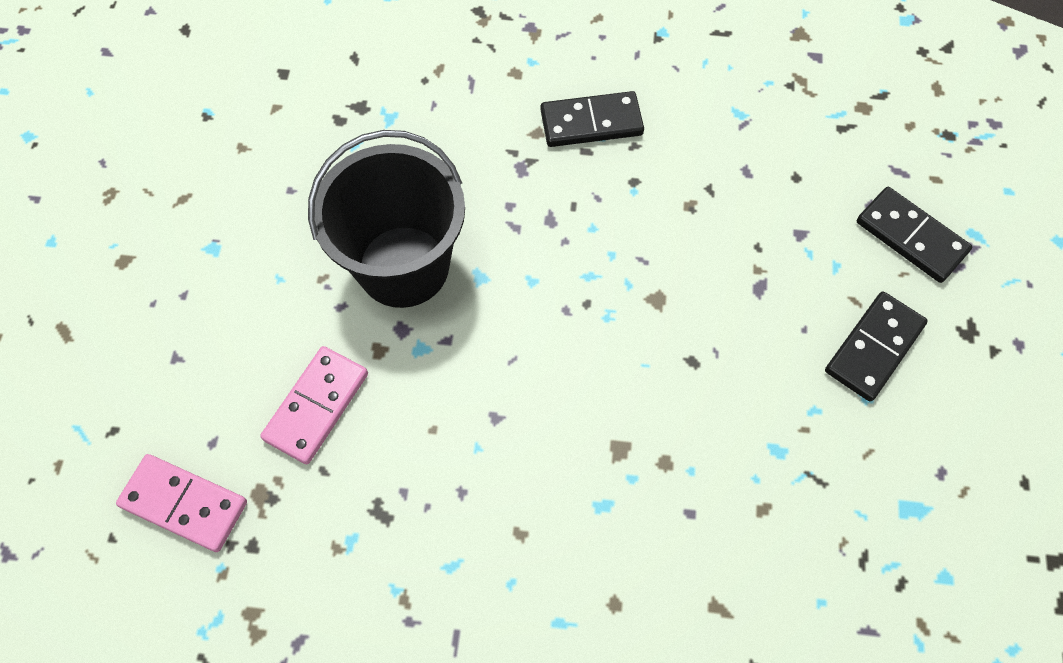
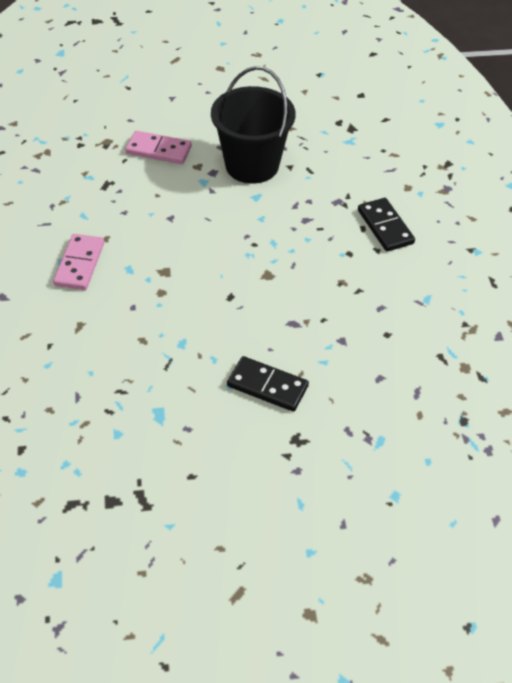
camera: 75 degrees right, 15 degrees down
pink domino [116,454,247,552] -> pink domino moved to [53,234,104,290]
black domino [857,187,972,283] -> none

